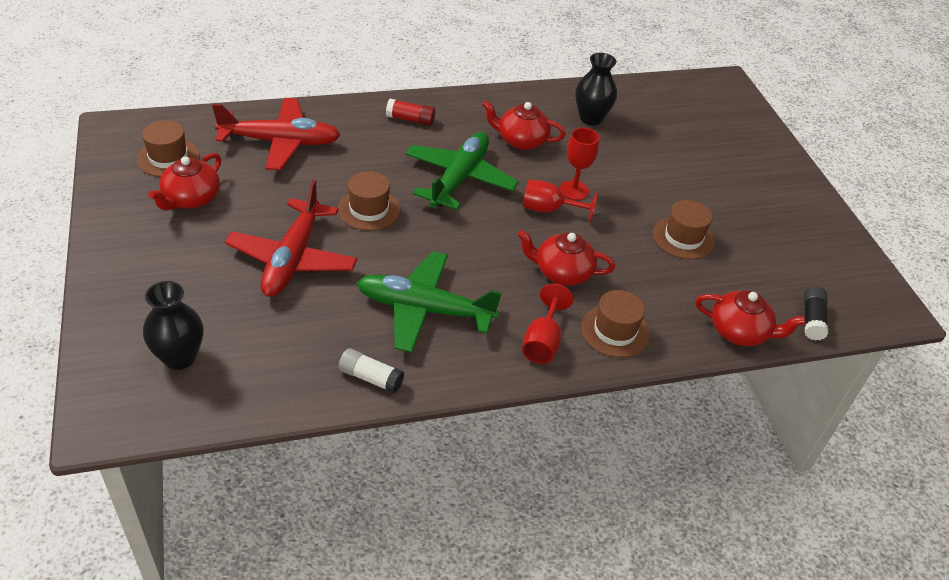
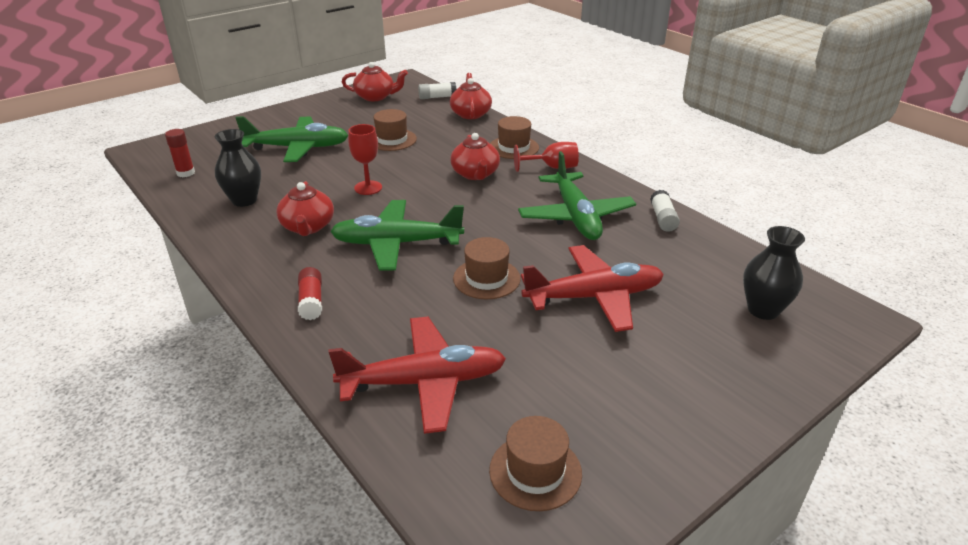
camera: 110 degrees left, 10 degrees down
red teapot [148,153,221,210] -> red teapot moved to [342,62,408,101]
red plane [212,98,341,170] -> red plane turned 105 degrees clockwise [329,317,506,434]
red goblet [523,180,598,223] -> none
black glue stick [804,286,828,341] -> white glue stick [418,82,456,99]
none -> red glue stick [165,129,195,177]
none -> green plane [235,116,348,162]

